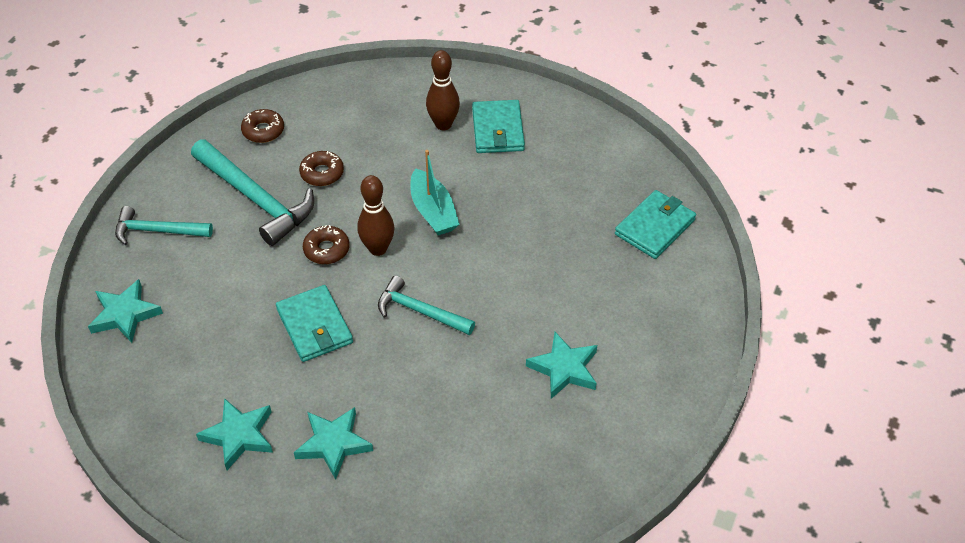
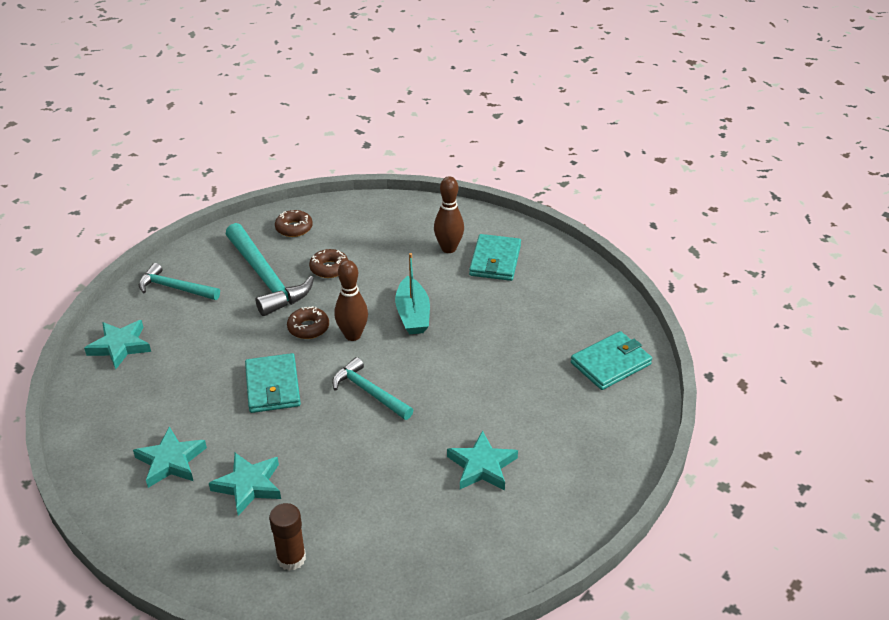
camera: 15 degrees right, 10 degrees down
none -> brown glue stick [269,503,306,571]

